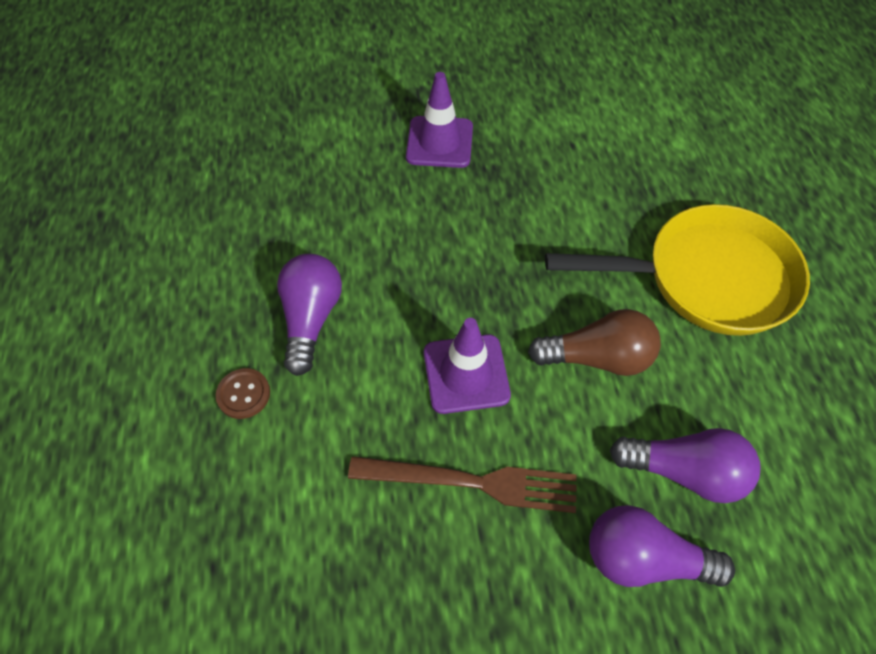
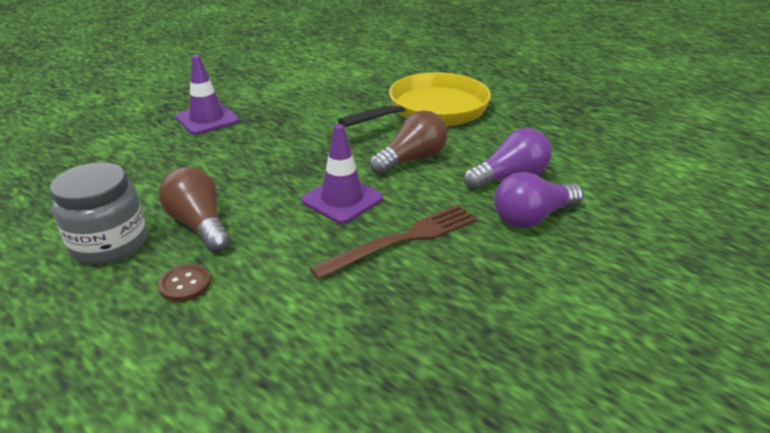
camera: 40 degrees left, 25 degrees down
purple light bulb [277,254,342,376] -> brown light bulb [159,167,231,253]
none -> grey jar [50,162,147,265]

